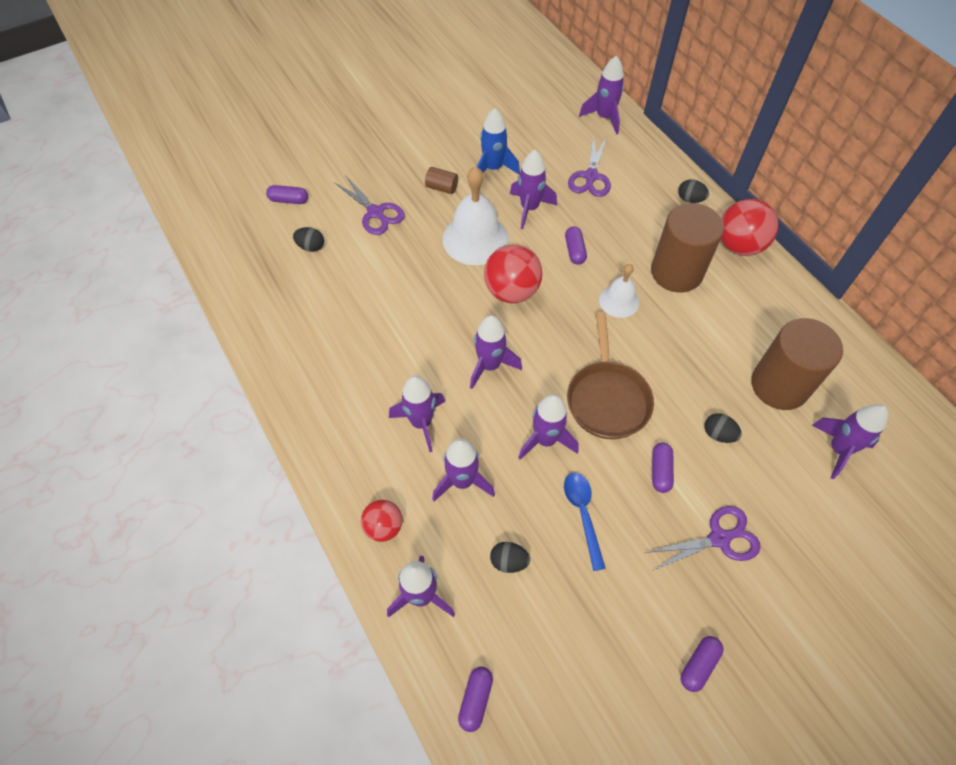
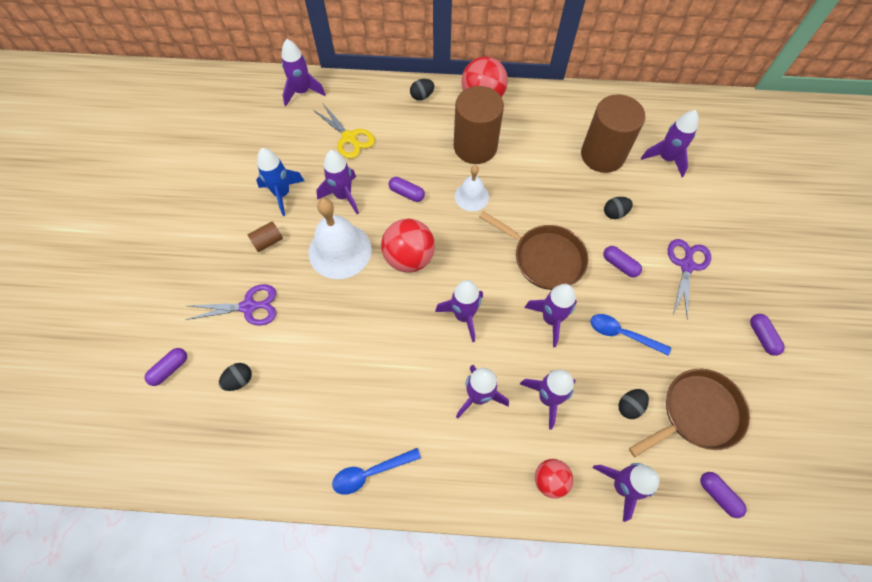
camera: 55 degrees left, 5 degrees up
purple scissors [568,136,611,197] -> yellow scissors [313,104,375,159]
none -> blue spoon [332,448,421,495]
none -> brown pan [629,369,750,457]

